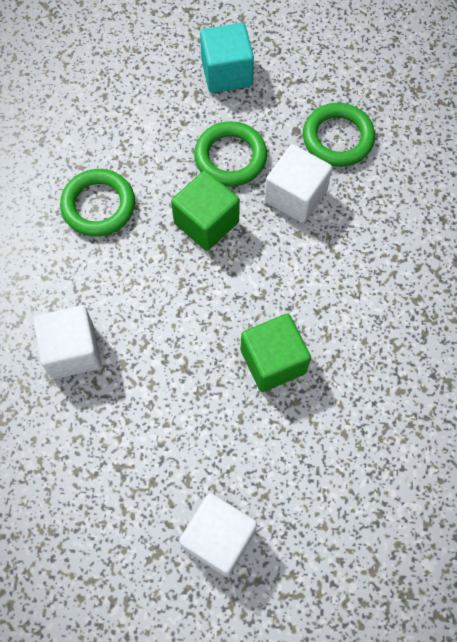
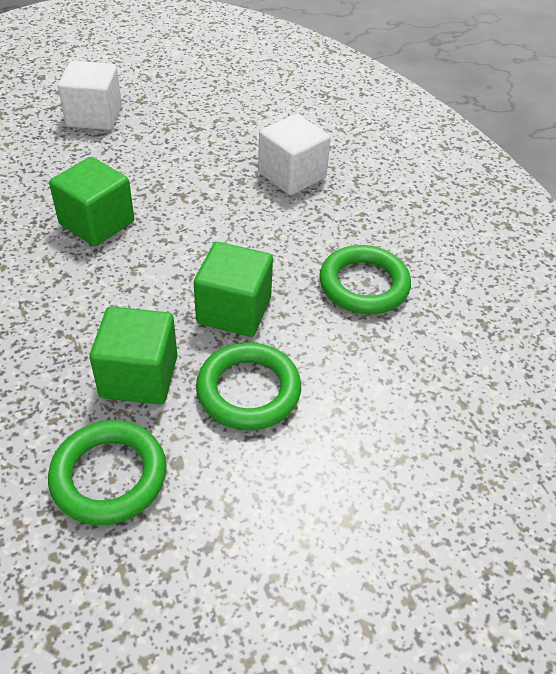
camera: 150 degrees right, 20 degrees down
turquoise cube [200,23,254,93] -> none
white cube [265,144,332,223] -> green cube [90,306,177,405]

